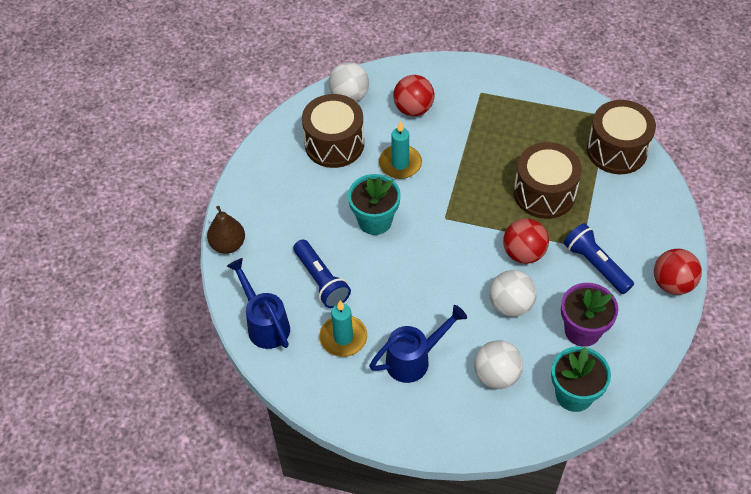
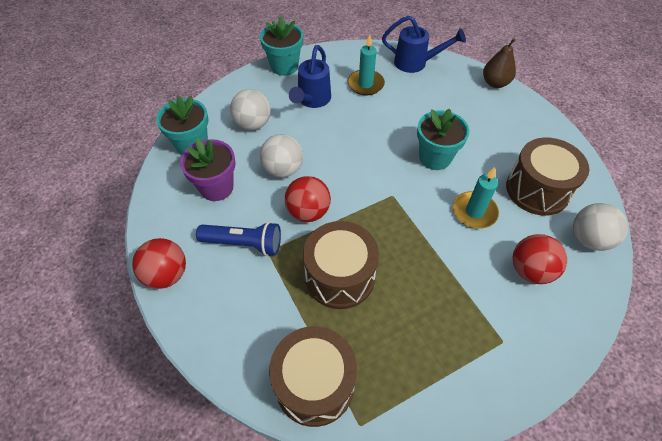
camera: 135 degrees right, 0 degrees up
blue flashlight [293,240,351,308] -> none
none -> turquoise flower pot [260,16,303,76]

